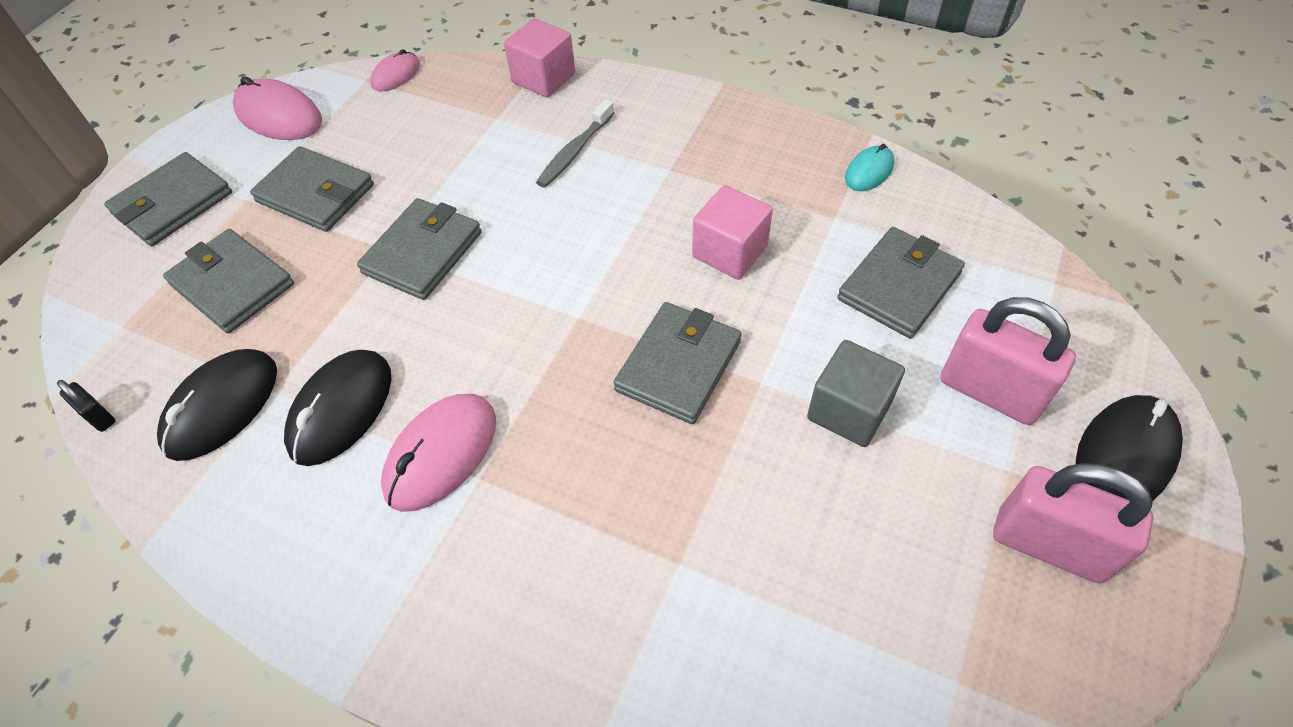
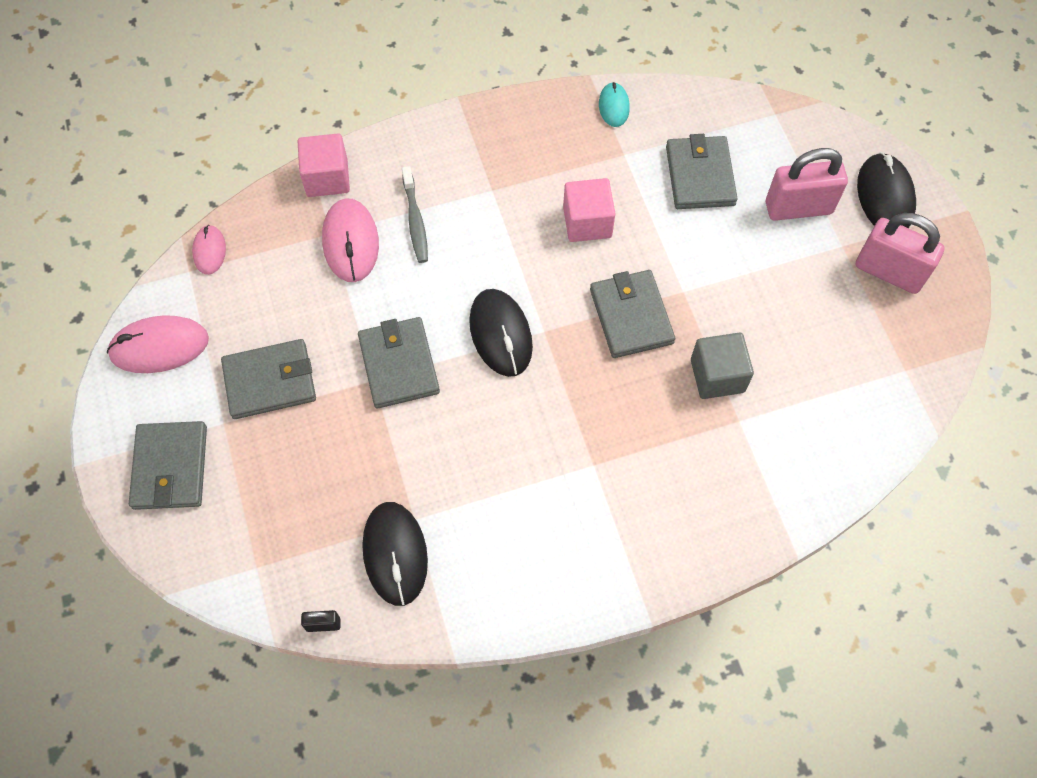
camera: 45 degrees left, 10 degrees up
grey wallet [163,229,294,333] -> none
black mouse [284,350,391,466] -> black mouse moved to [469,289,533,377]
pink mouse [381,394,496,512] -> pink mouse moved to [322,198,379,282]
grey cube [807,340,905,447] -> grey cube moved to [691,332,754,399]
pink padlock [993,463,1154,583] -> pink padlock turned 45 degrees clockwise [856,213,945,294]

